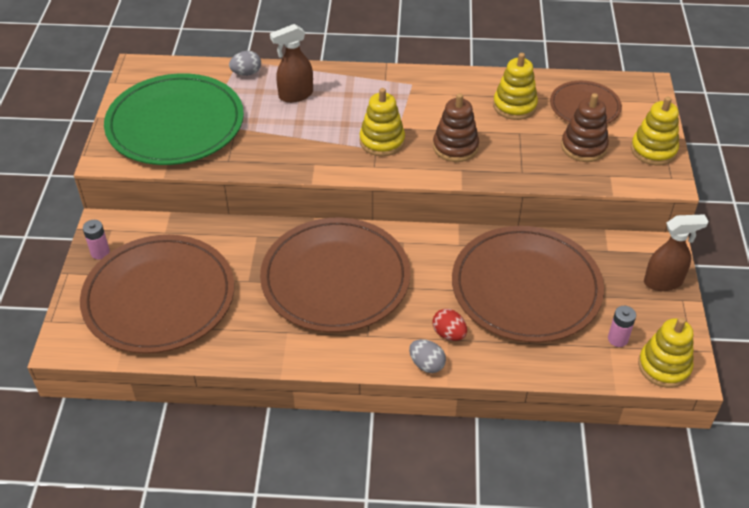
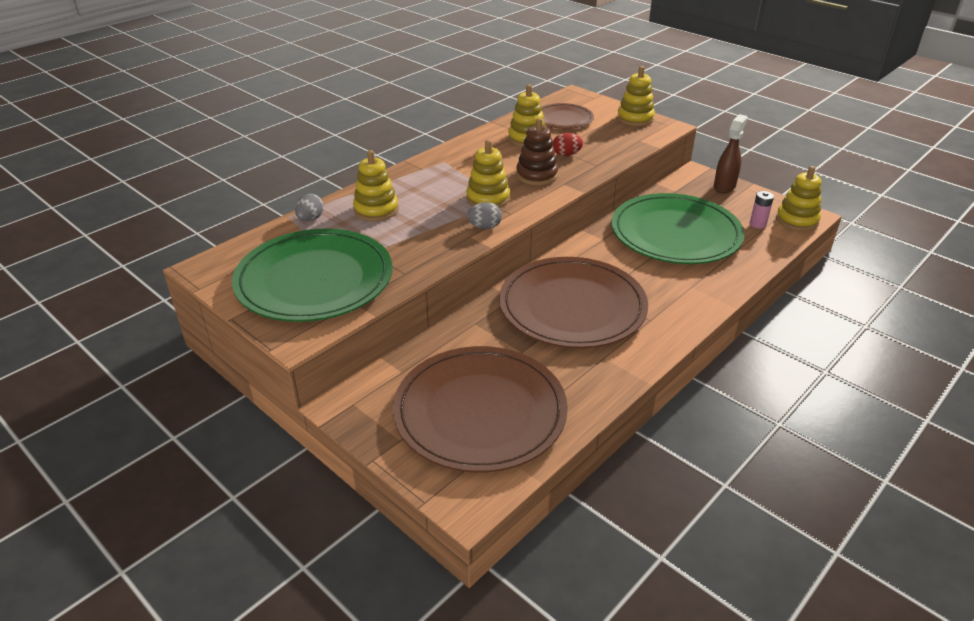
camera: 50 degrees left, 10 degrees down
pink battery [83,220,110,259] -> none
brown spray bottle [270,24,313,103] -> yellow stacking toy [353,150,399,221]
grey egg [409,339,446,373] -> grey egg moved to [467,202,502,229]
red egg [433,309,467,341] -> red egg moved to [552,133,583,156]
brown plate [452,226,604,343] -> green plate [611,193,744,264]
brown stacking toy [561,93,609,162] -> none

